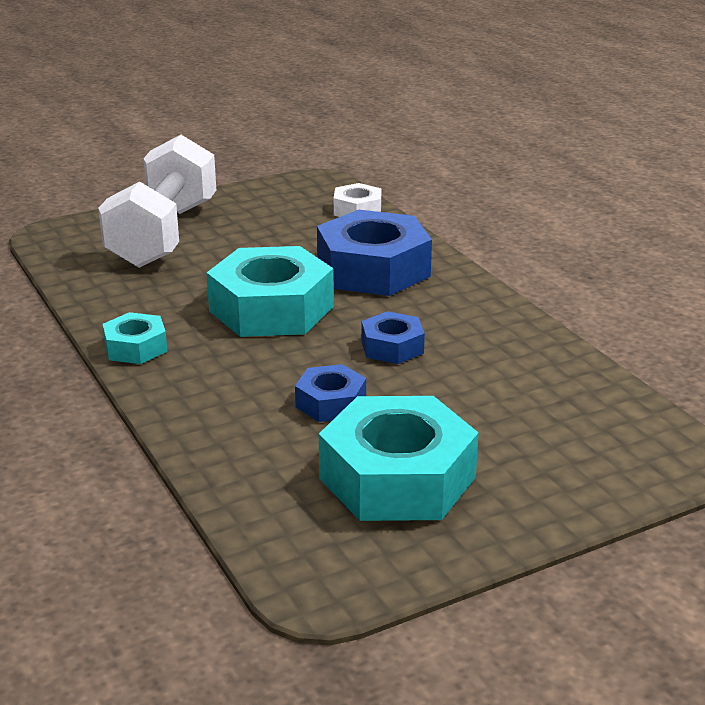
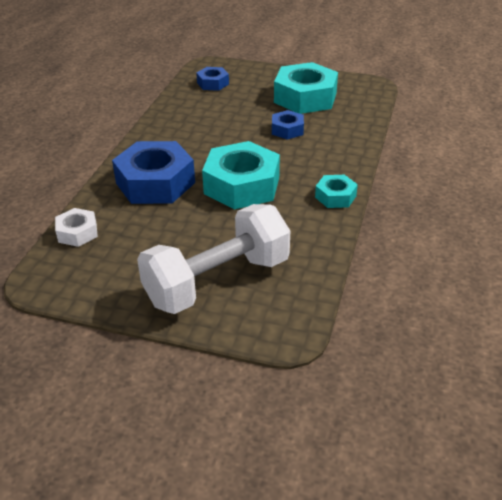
camera: 135 degrees left, 10 degrees up
blue nut [361,311,425,364] -> blue nut moved to [196,67,229,91]

